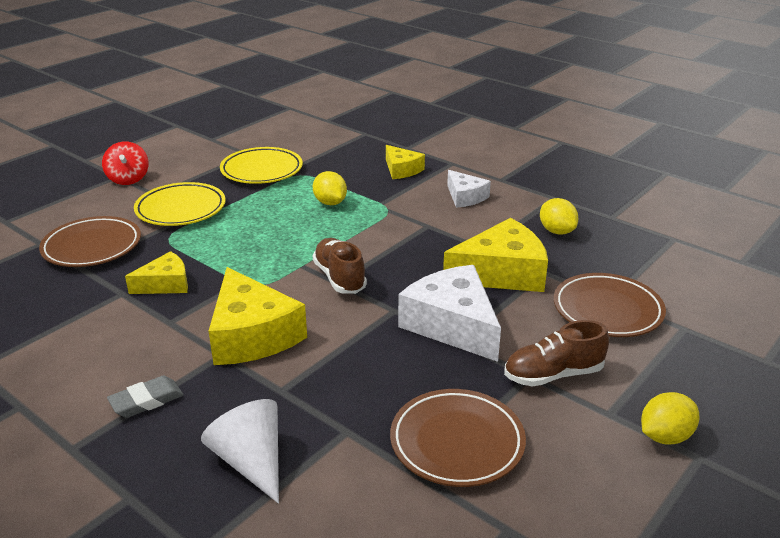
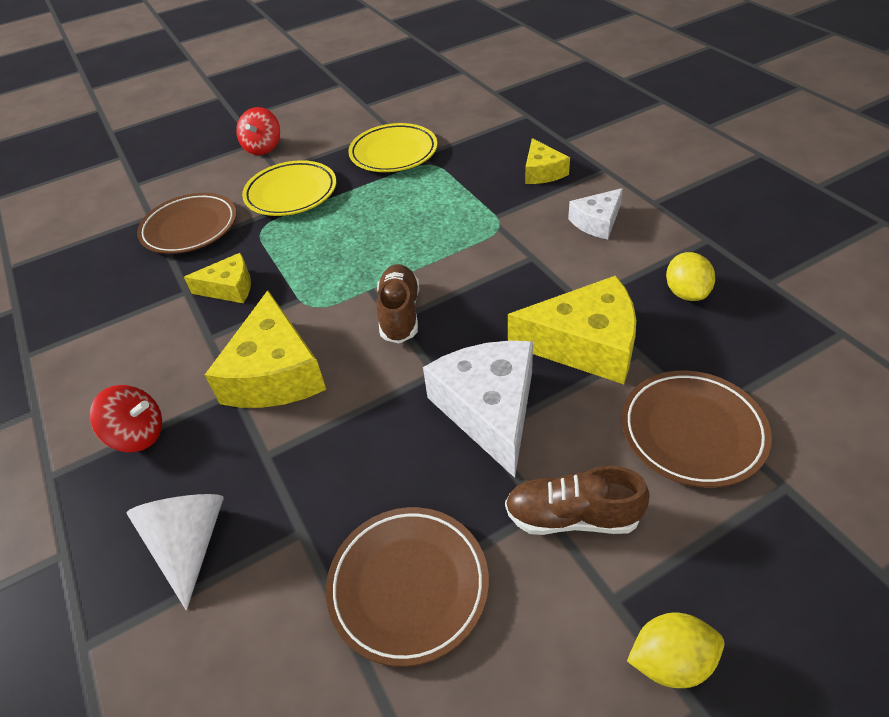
camera: 25 degrees right, 15 degrees up
grey eraser [107,376,183,418] -> red spinning top [90,385,162,452]
yellow lemon [313,171,347,205] -> none
white cheese [447,170,491,208] -> white cheese turned 60 degrees clockwise [568,188,623,240]

